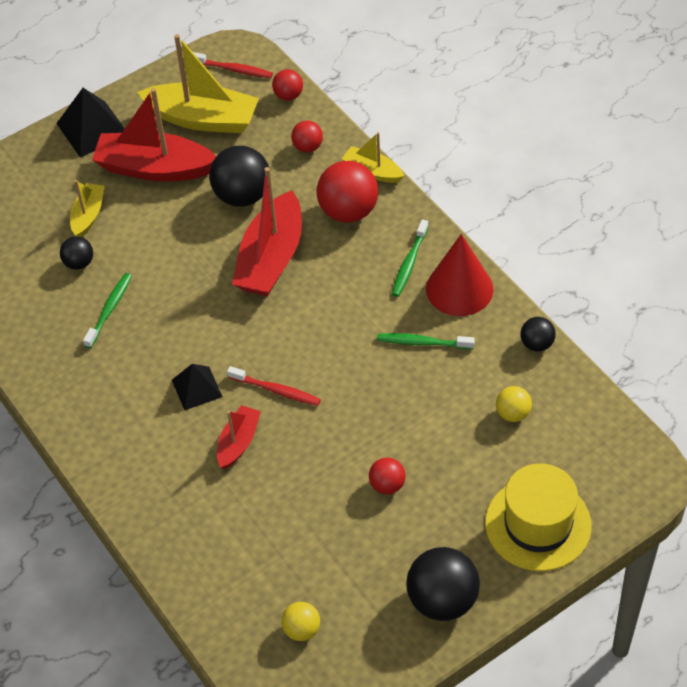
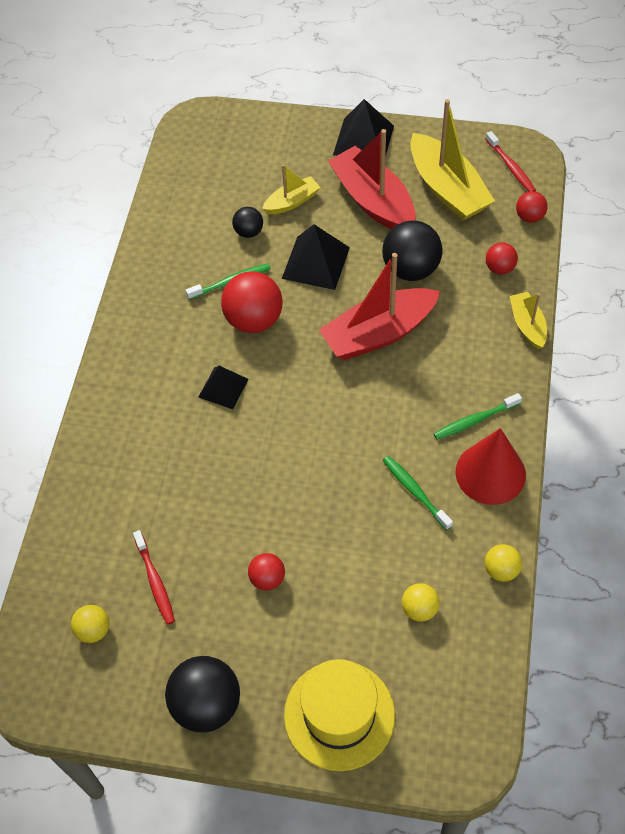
camera: 45 degrees right, 5 degrees up
red boat [217,405,261,469] -> none
red toothbrush [227,366,321,406] -> red toothbrush moved to [133,530,175,625]
red ball [317,161,378,222] -> red ball moved to [221,271,283,333]
black ball [520,317,556,352] -> yellow ball [485,544,522,582]
none -> black pyramid [282,224,350,290]

